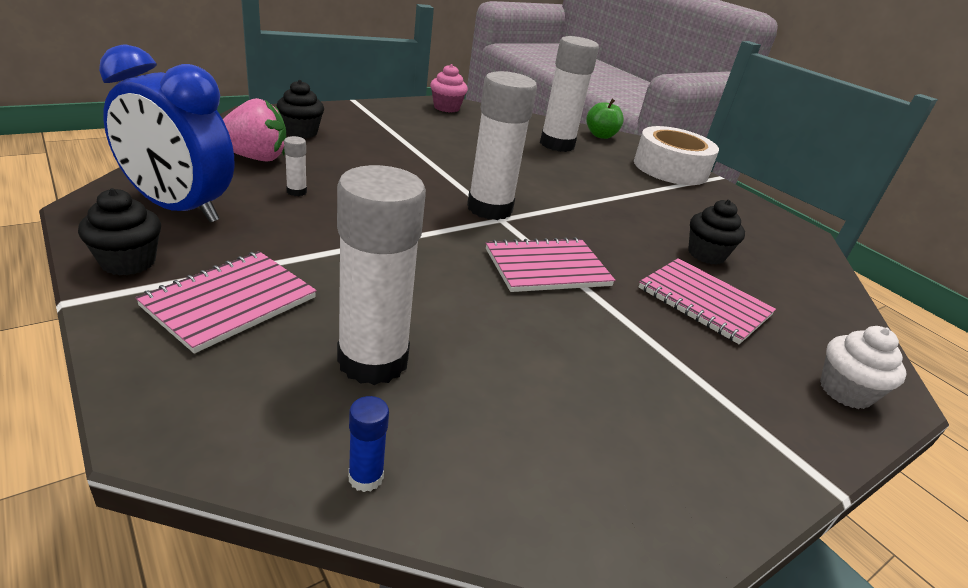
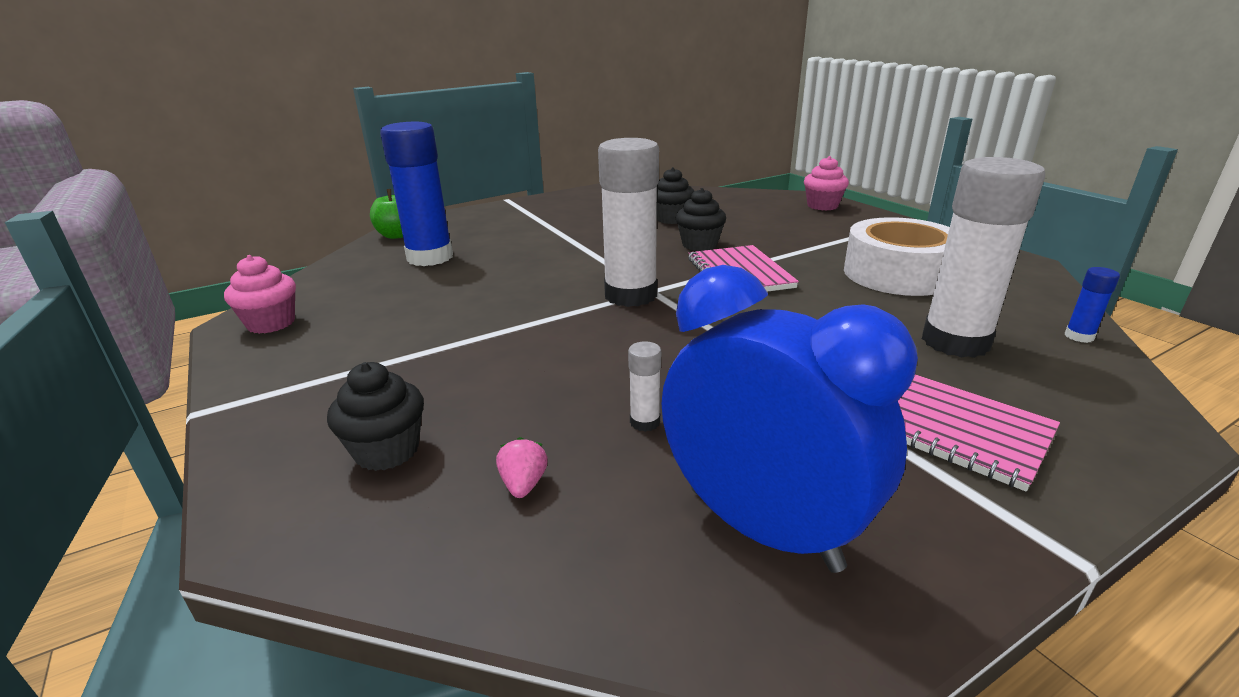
camera: 80 degrees left, 5 degrees down
black cupcake [78,188,161,276] -> black cupcake moved to [676,188,726,251]
blue clock [99,44,234,223] -> blue clock turned 75 degrees counterclockwise [661,265,918,573]
pink strawberry [223,98,286,162] -> pink strawberry [496,437,548,498], size x0.44
white glue stick [540,36,599,152] -> blue glue stick [380,122,453,266]
white tape [634,126,719,185] -> white tape moved to [844,217,950,296]
pink notebook [639,258,776,344] -> none
white cupcake [820,326,907,409] -> pink cupcake [804,156,849,211]

